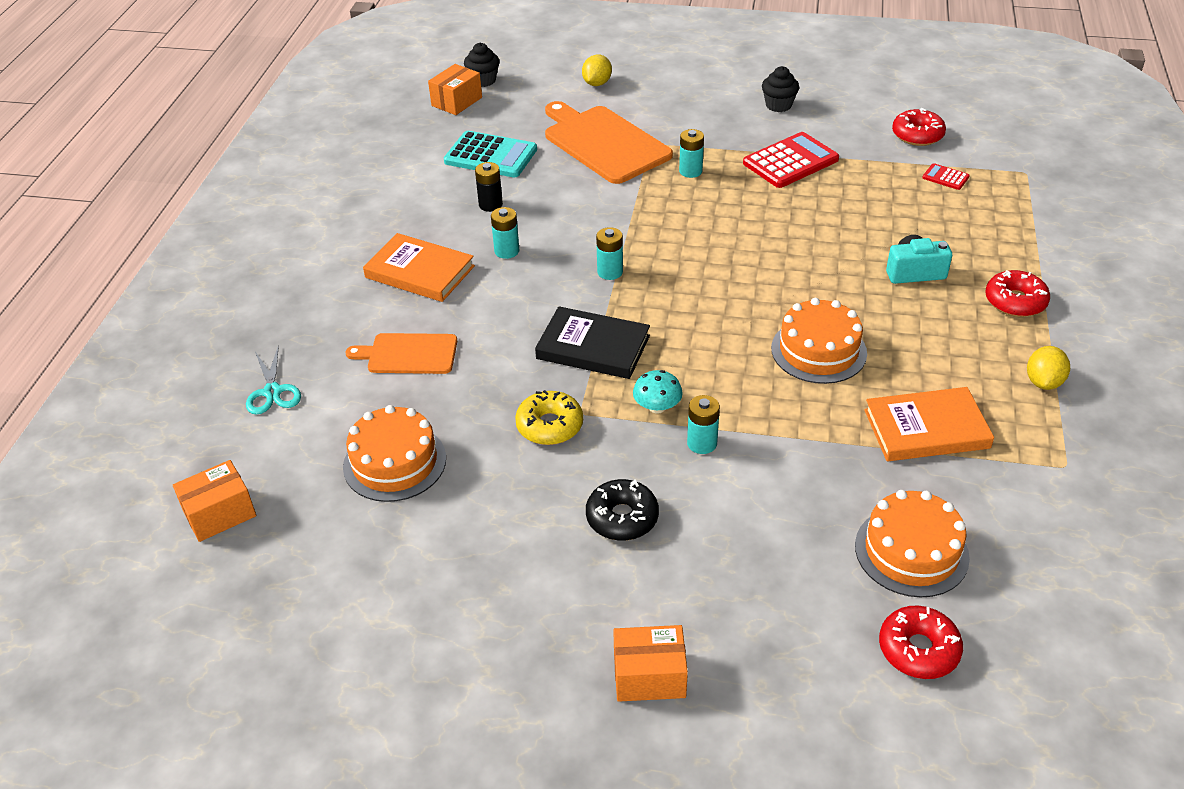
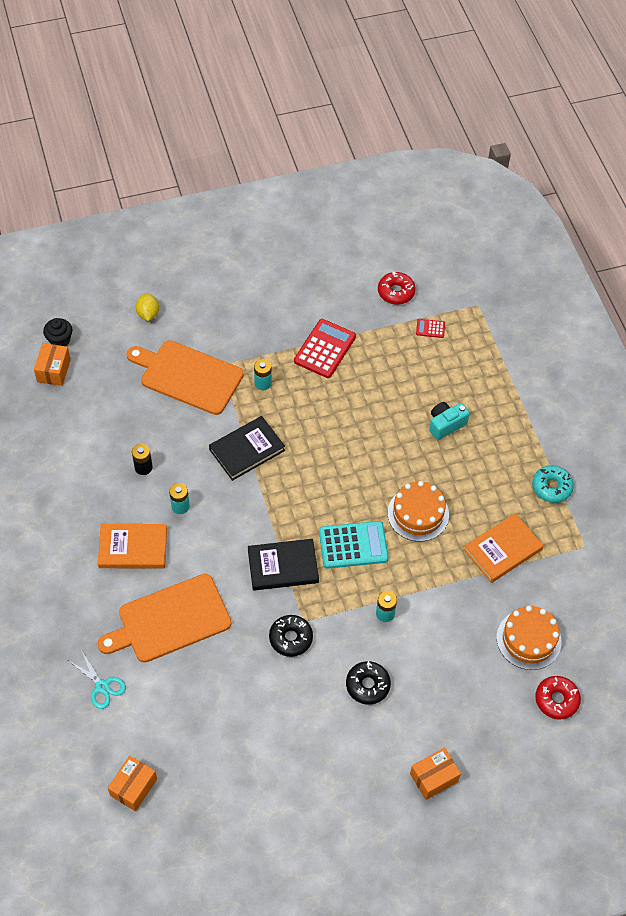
camera: 30 degrees left, 15 degrees up
orange cake [343,405,446,502] -> none
orange cutting board [346,333,457,374] -> orange cutting board [98,574,232,663], size x1.73
turquoise calculator [444,131,537,178] -> turquoise calculator moved to [319,521,389,569]
yellow donut [515,390,583,445] -> black donut [269,615,313,657]
turquoise battery [596,227,623,280] -> none
turquoise mushroom [633,370,683,413] -> none
black cupcake [762,66,799,112] -> none
red donut [985,270,1050,317] -> none
yellow lemon [1027,346,1070,390] -> turquoise donut [532,465,574,503]
none -> black book [209,416,285,481]

